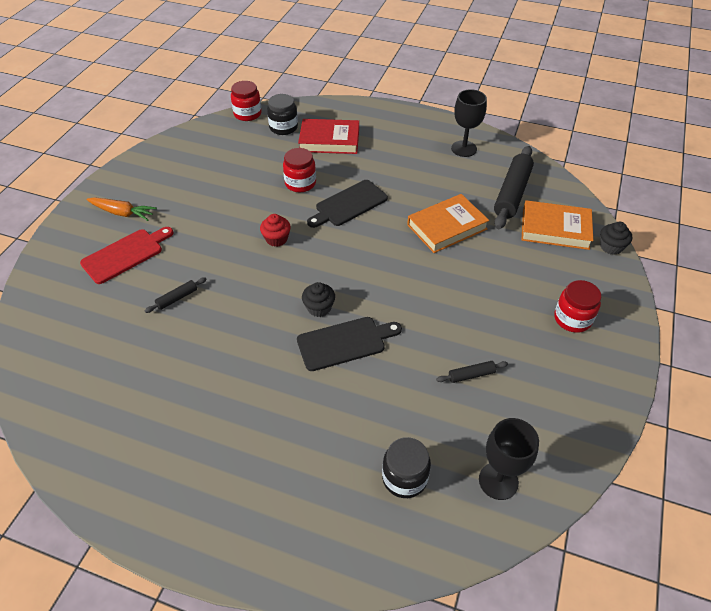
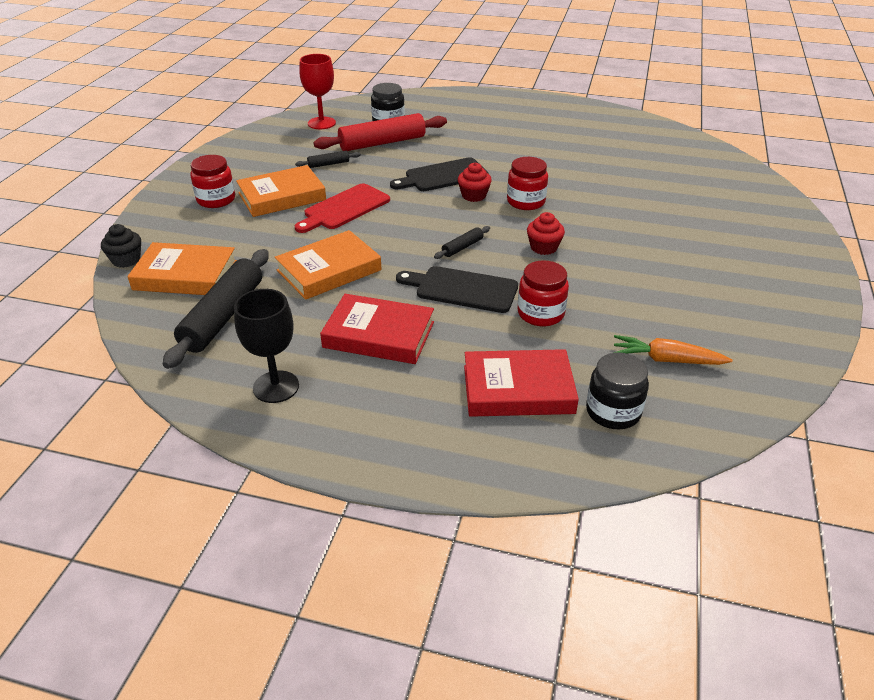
camera: 175 degrees right, 10 degrees down
red cutting board [80,227,173,284] -> red cutting board moved to [295,183,390,233]
orange carrot [87,197,157,221] -> orange carrot moved to [613,335,733,365]
black rolling pin [145,277,207,313] -> black rolling pin moved to [434,226,490,259]
red jar [231,81,262,121] -> red jar moved to [507,157,548,210]
black cupcake [302,282,335,317] -> red cupcake [458,163,492,202]
black cutting board [307,180,388,228] -> black cutting board turned 120 degrees counterclockwise [396,266,518,313]
black goblet [479,418,539,500] -> red goblet [299,54,336,129]
none -> orange book [236,165,326,217]
none -> red rolling pin [314,113,447,151]
none -> red book [320,294,434,364]

